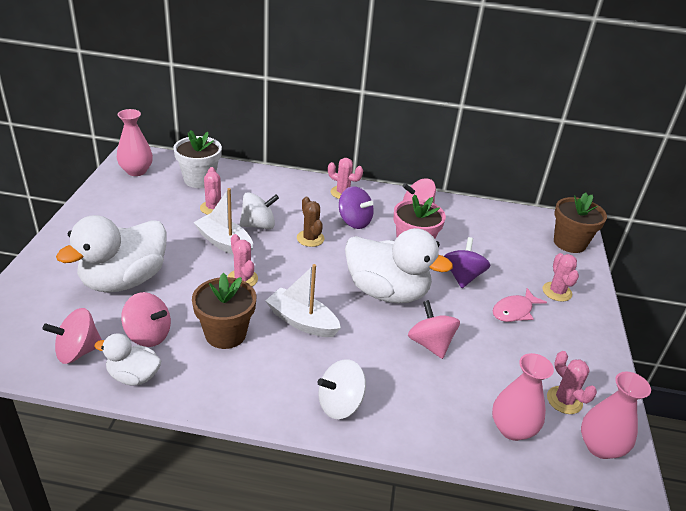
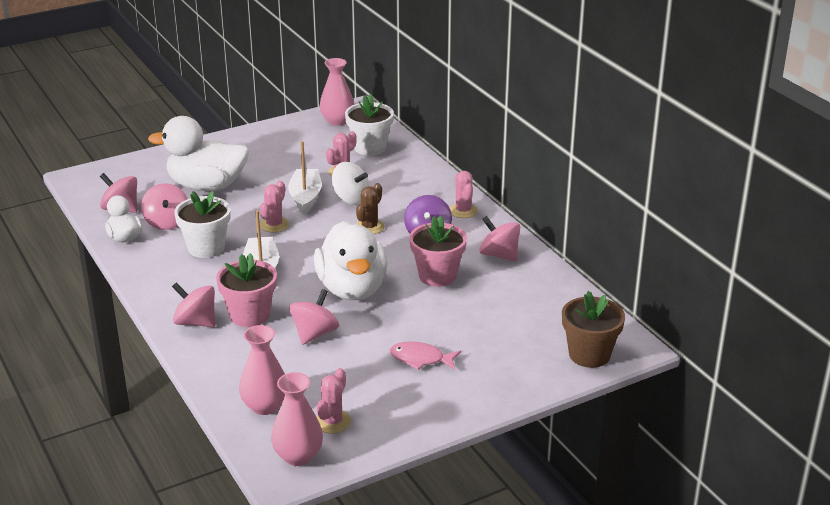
camera: 55 degrees right, 5 degrees down
brown flower pot [192,273,256,349] -> white flower pot [174,191,231,258]
white spinning top [317,359,366,419] -> pink spinning top [172,282,215,327]
purple spinning top [444,237,490,288] -> none
pink cactus [543,253,579,302] -> none
none -> pink flower pot [216,253,277,327]

